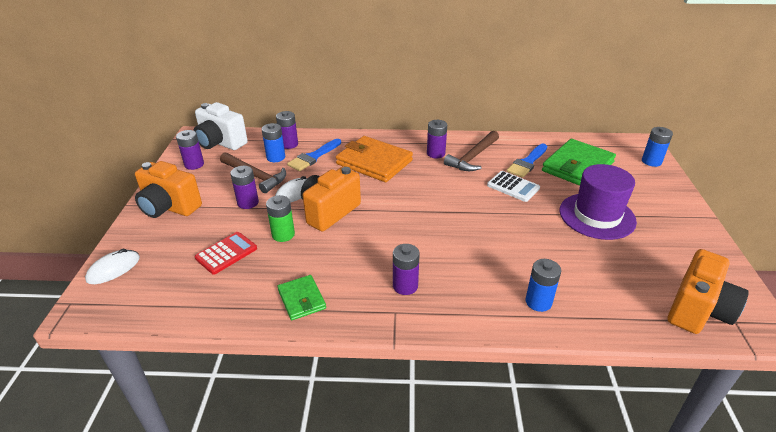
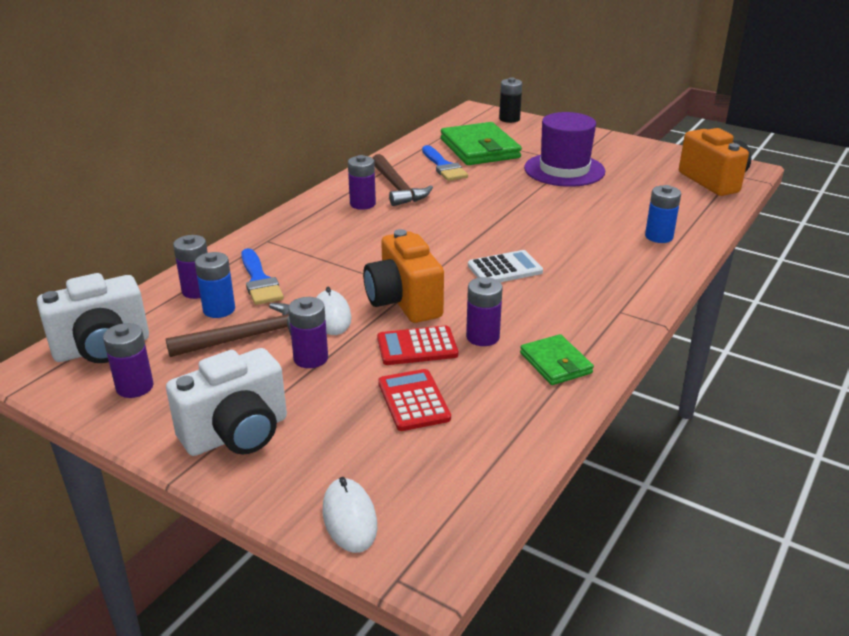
camera: 60 degrees left, 5 degrees down
orange camera [135,161,202,218] -> white camera [166,348,287,456]
green battery [266,195,295,242] -> red calculator [377,326,458,365]
green wallet [277,275,326,320] -> green wallet turned 60 degrees clockwise [520,334,594,385]
orange wallet [336,136,413,182] -> none
purple battery [393,244,420,295] -> purple battery moved to [466,277,503,346]
white calculator [487,171,540,202] -> white calculator moved to [468,250,543,282]
blue battery [642,127,673,167] -> black battery [499,77,522,123]

